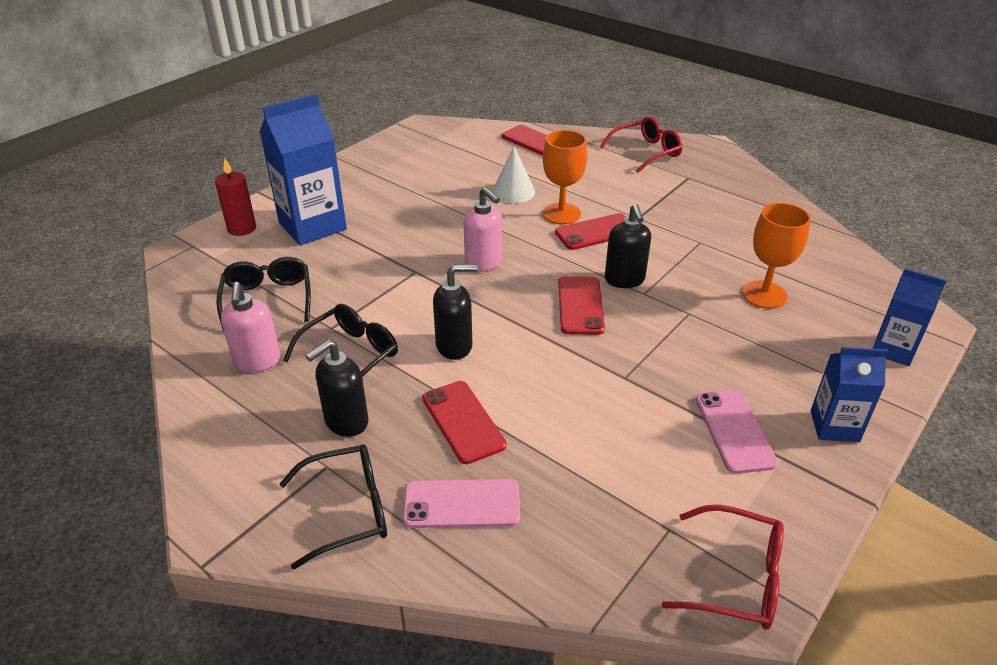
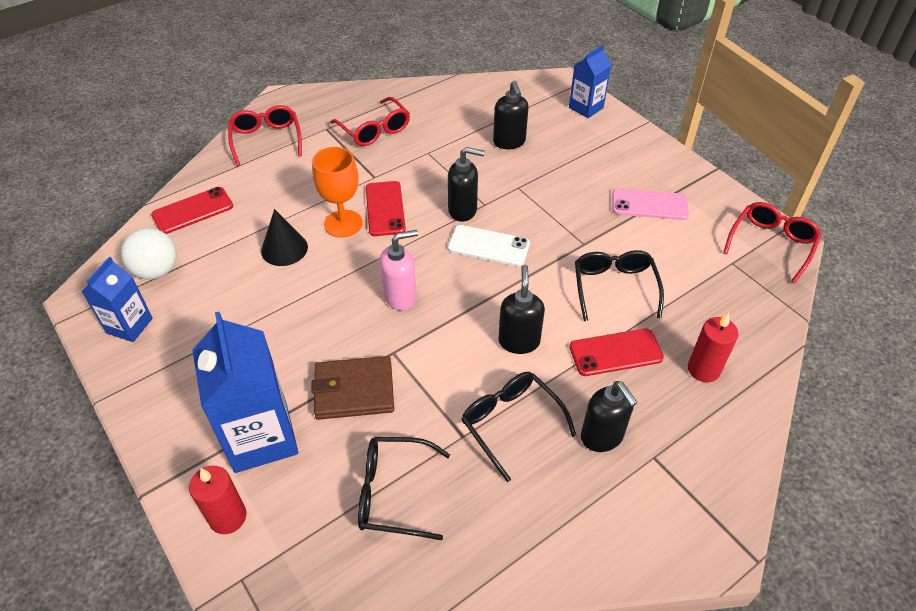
camera: 75 degrees left, 10 degrees up
pink soap dispenser [221,282,280,372] -> none
black glasses [280,444,387,570] -> black glasses moved to [575,250,664,321]
pink phone [403,479,520,528] -> red candle [688,313,739,382]
white cone [492,146,535,203] -> black cone [261,209,308,266]
red phone [558,276,605,335] -> white phone [448,225,530,266]
orange goblet [742,203,811,309] -> black soap dispenser [493,81,529,149]
blue carton [811,347,888,442] -> blue carton moved to [82,257,153,342]
none -> white ball [121,228,177,279]
none -> brown wallet [311,356,394,420]
none -> red glasses [330,97,410,146]

